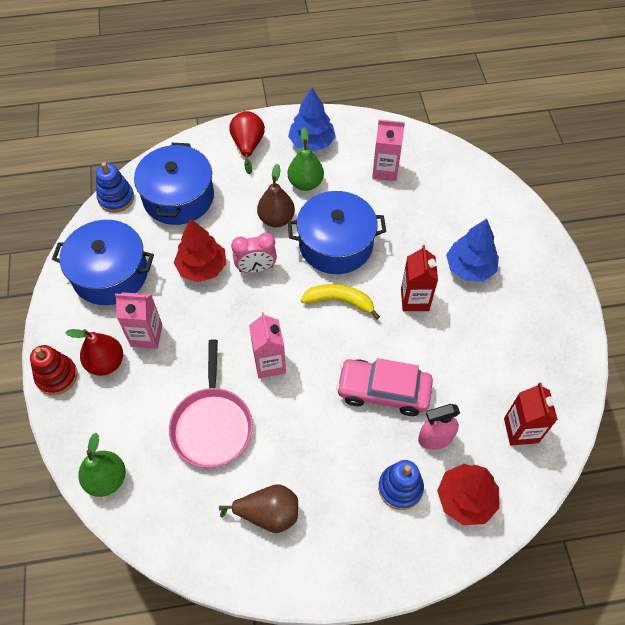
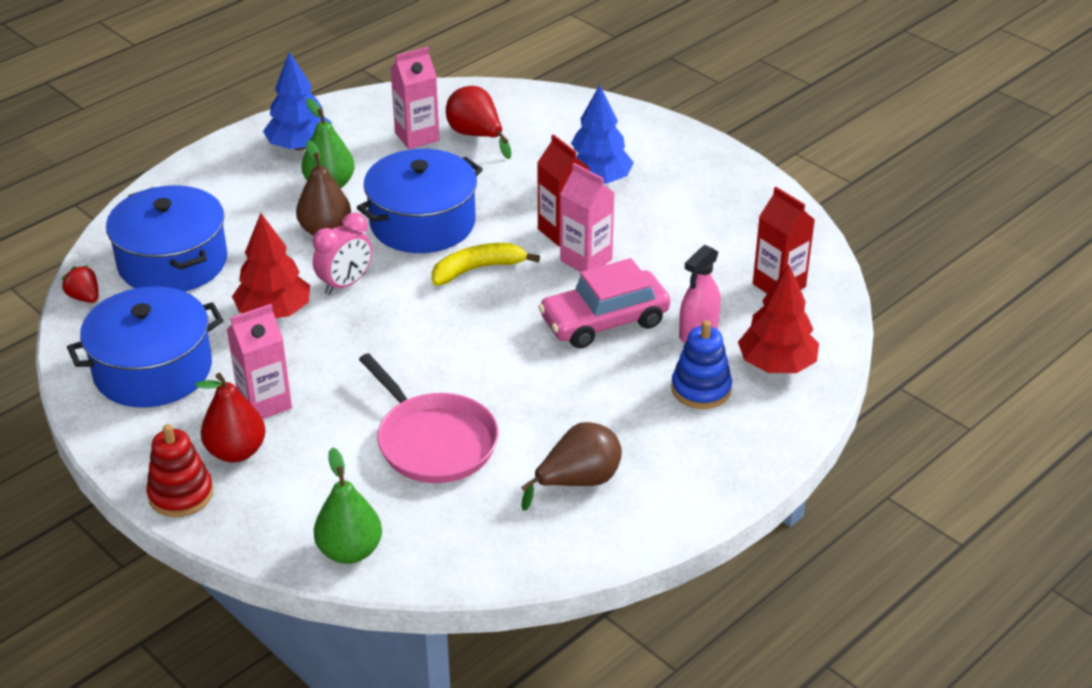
camera: 35 degrees left, 20 degrees down
blue stacking toy [96,162,134,213] -> red strawberry [61,265,99,303]
red pear [229,111,265,174] -> red pear moved to [446,86,511,159]
pink carton [249,312,286,378] -> pink carton moved to [560,163,614,272]

